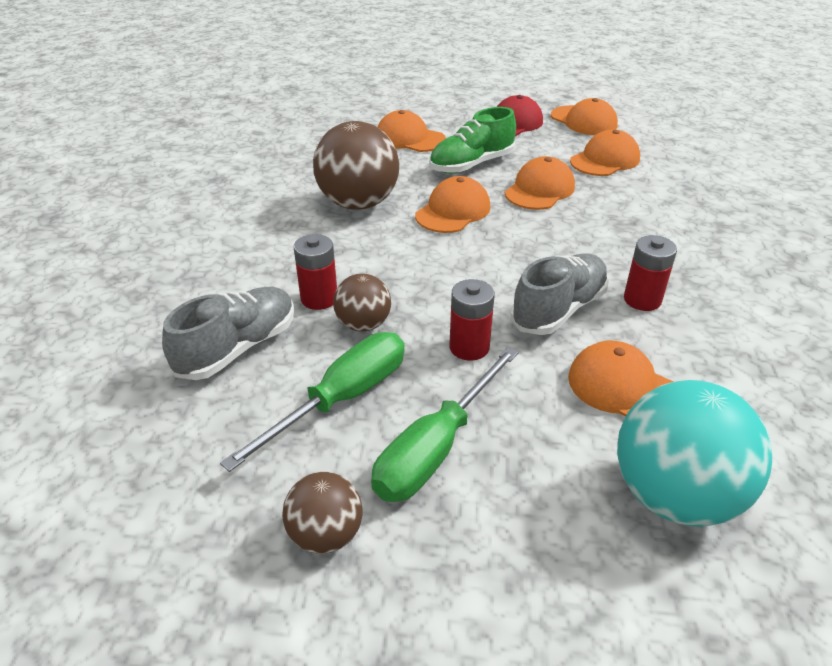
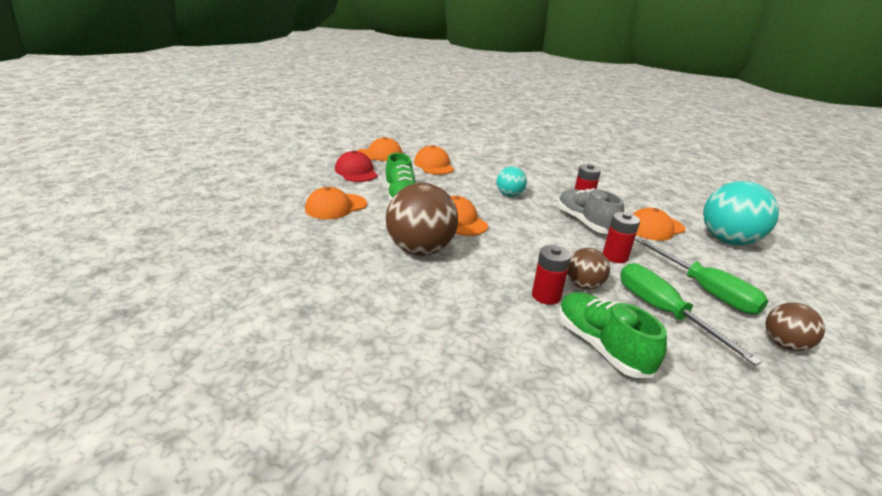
camera: 70 degrees left, 10 degrees down
grey shoe [162,287,294,380] -> green shoe [558,292,667,378]
orange cap [505,156,575,210] -> none
none -> turquoise ball [496,166,527,197]

